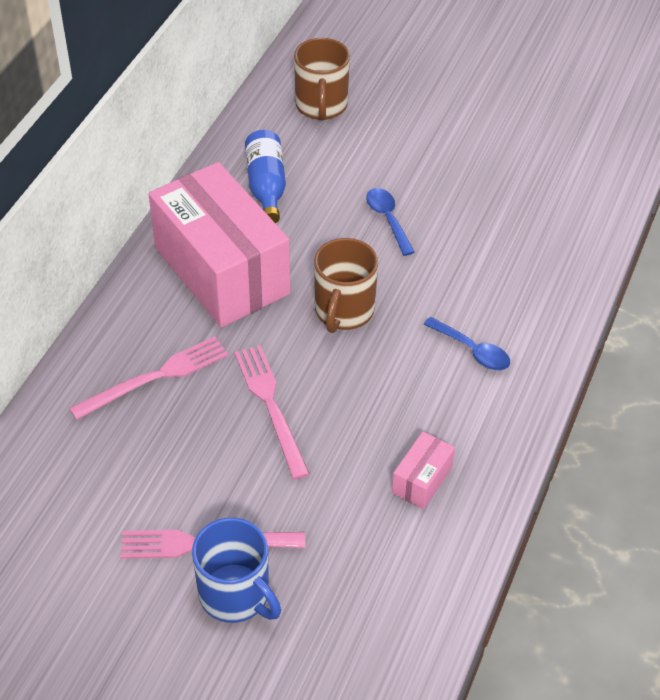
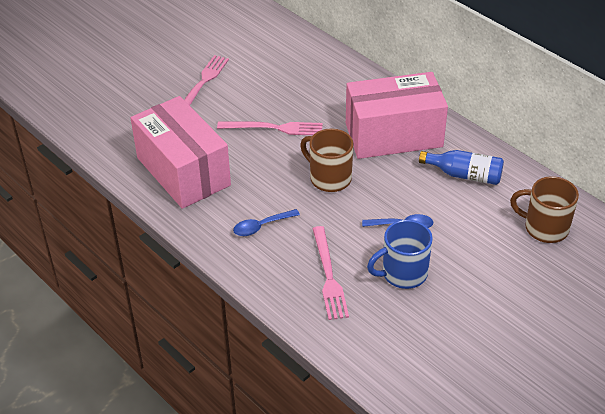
camera: 115 degrees right, 5 degrees down
pink fork [69,336,229,420] -> pink fork moved to [312,226,349,320]
blue mug [192,518,281,623] -> blue mug moved to [367,220,433,289]
pink box [392,432,455,509] -> pink box [131,96,231,209], size x2.47

